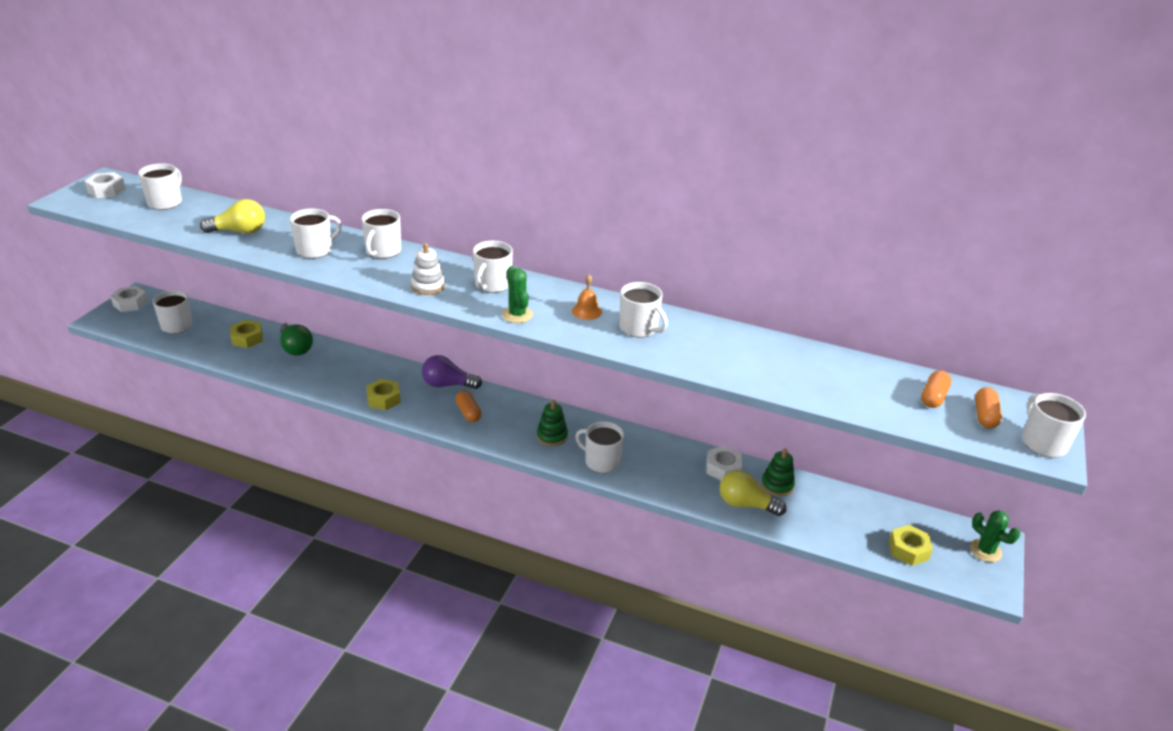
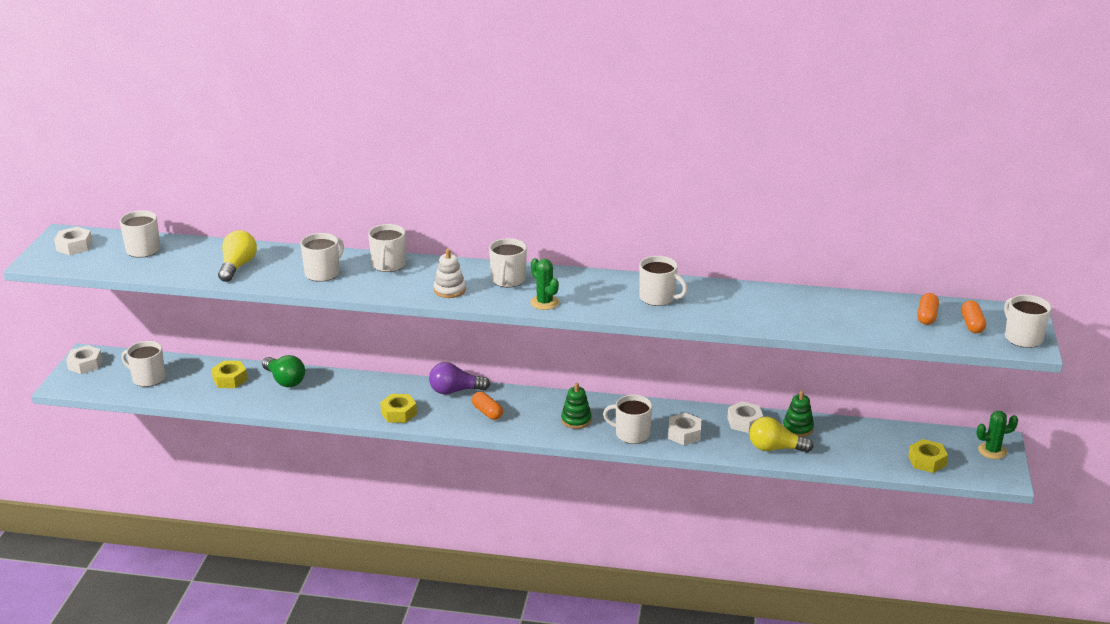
camera: 10 degrees left, 5 degrees down
yellow light bulb [200,199,265,234] -> yellow light bulb turned 60 degrees counterclockwise [218,230,257,282]
orange bell [572,274,602,320] -> none
green cactus [970,510,1020,562] -> green cactus turned 45 degrees counterclockwise [976,411,1018,459]
none -> white nut [668,413,701,445]

